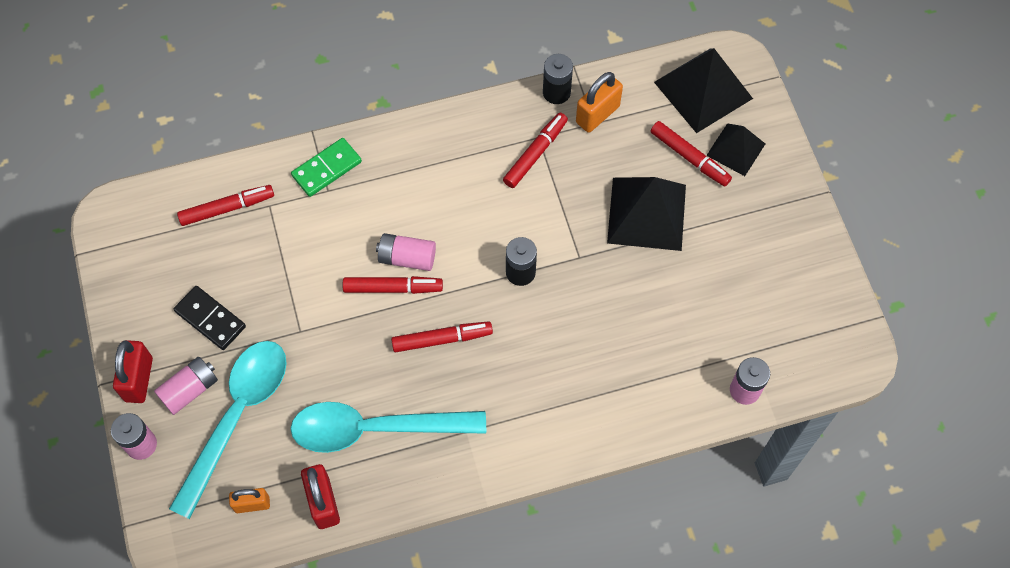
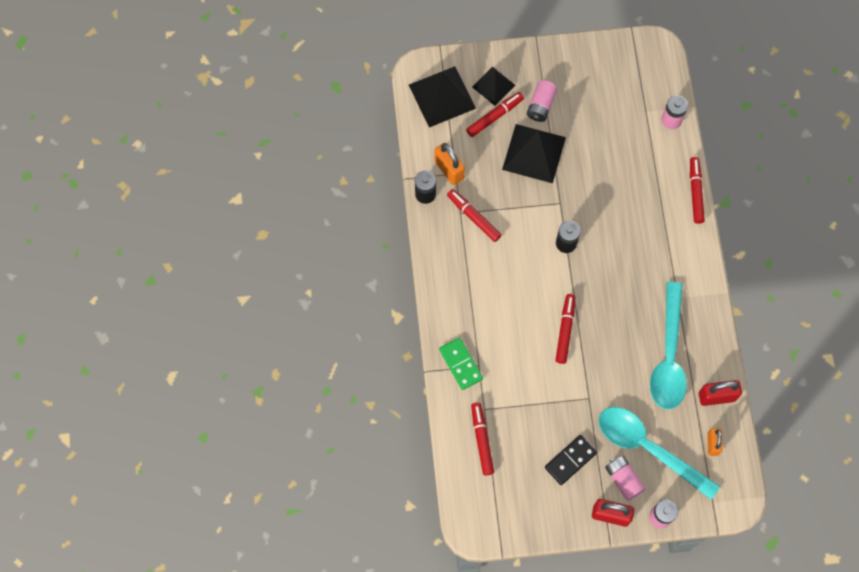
camera: 80 degrees left, 5 degrees up
pink battery [376,233,436,271] -> pink battery moved to [527,80,557,122]
red marker [391,321,493,352] -> red marker moved to [690,157,705,224]

